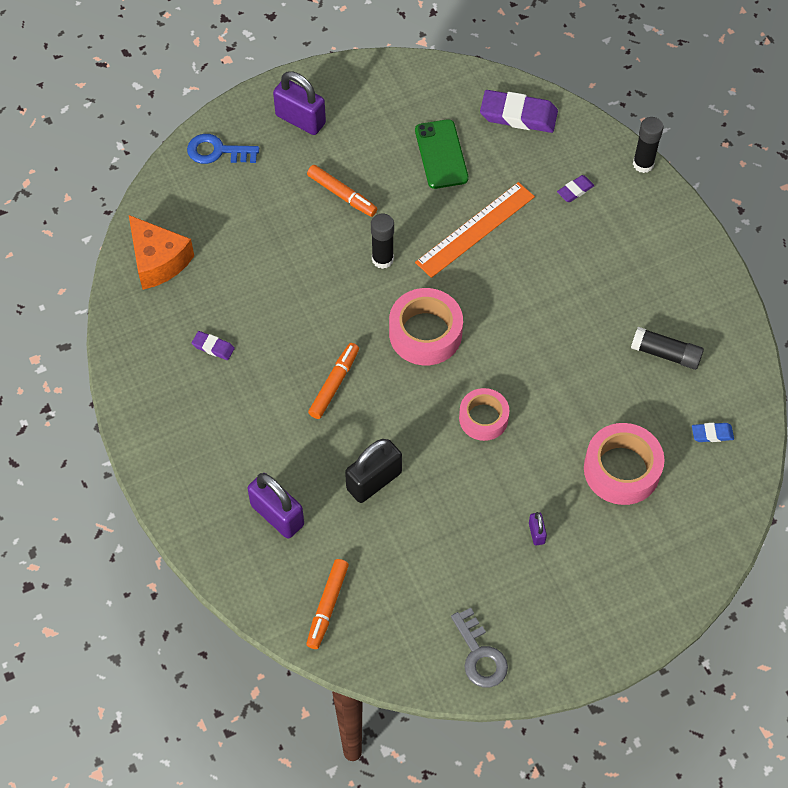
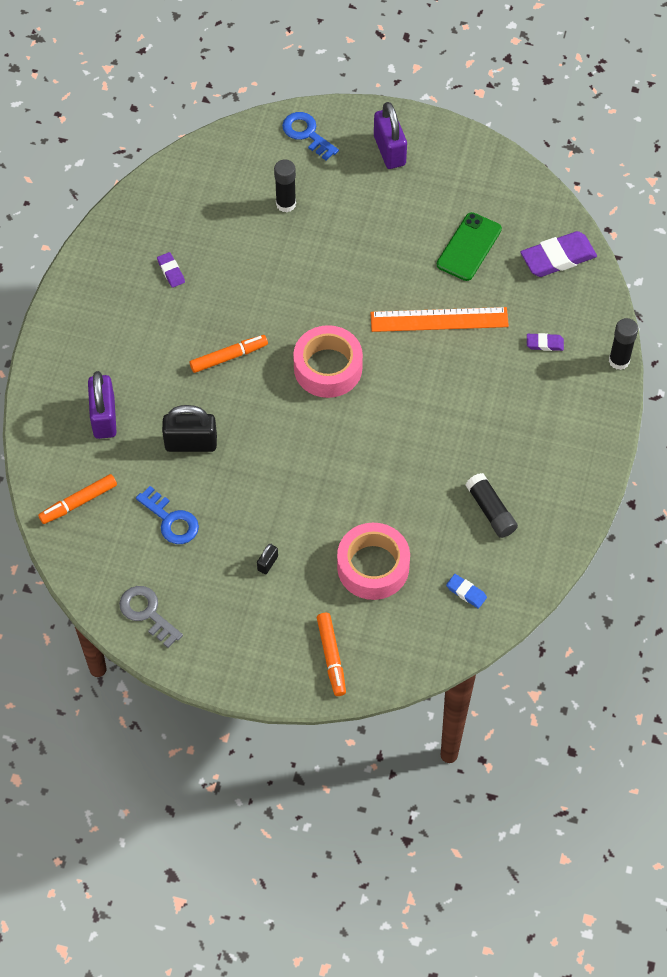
camera: 40 degrees right, 0 degrees up
orange cheese [129,215,194,290] -> none
orange marker [307,165,377,217] -> orange marker moved to [317,613,346,696]
black glue stick [371,214,394,269] -> black glue stick moved to [274,159,296,212]
grey key [451,608,508,688] -> grey key turned 120 degrees clockwise [119,586,183,648]
pink tape [459,388,510,441] -> none
purple eraser [480,90,558,133] -> purple eraser turned 75 degrees counterclockwise [521,231,597,277]
purple padlock [529,512,547,546] -> black padlock [257,544,278,574]
none -> blue key [136,486,199,544]

